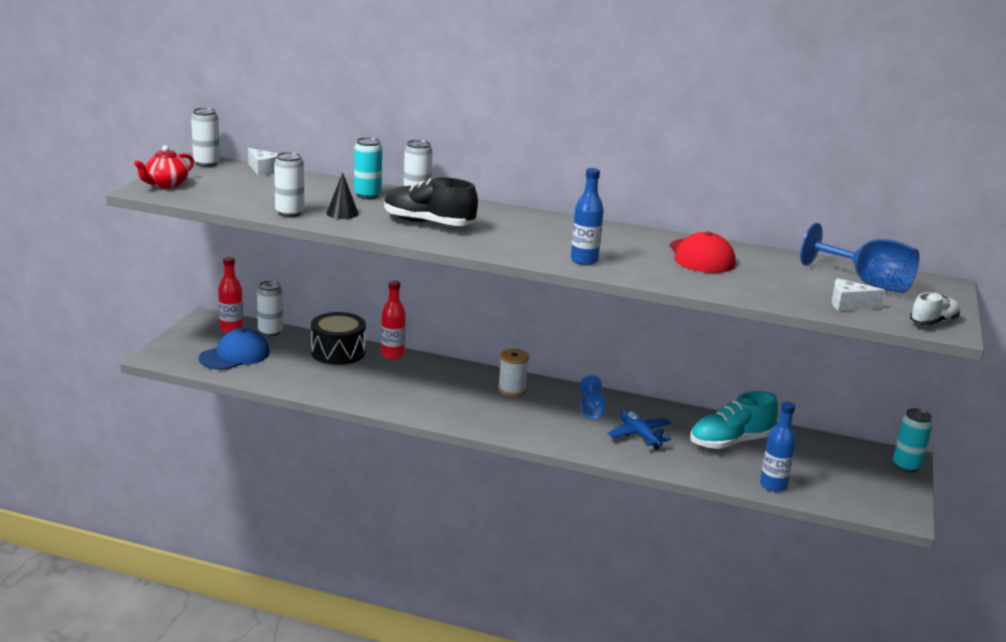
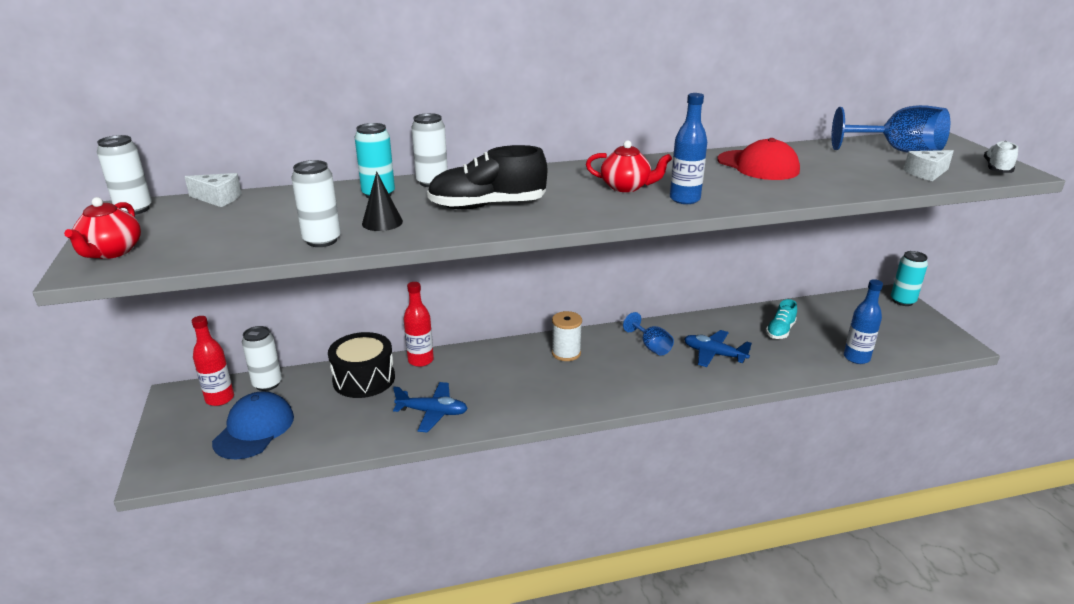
camera: 30 degrees left, 5 degrees up
turquoise shoe [690,391,778,449] -> turquoise shoe [766,299,797,339], size x0.58
none -> blue plane [393,382,468,433]
none -> red teapot [586,140,672,192]

